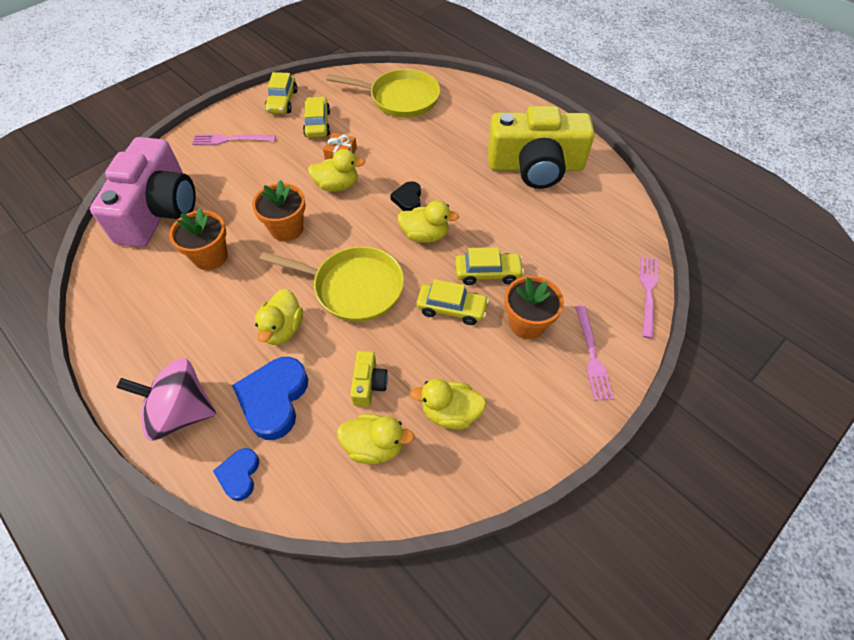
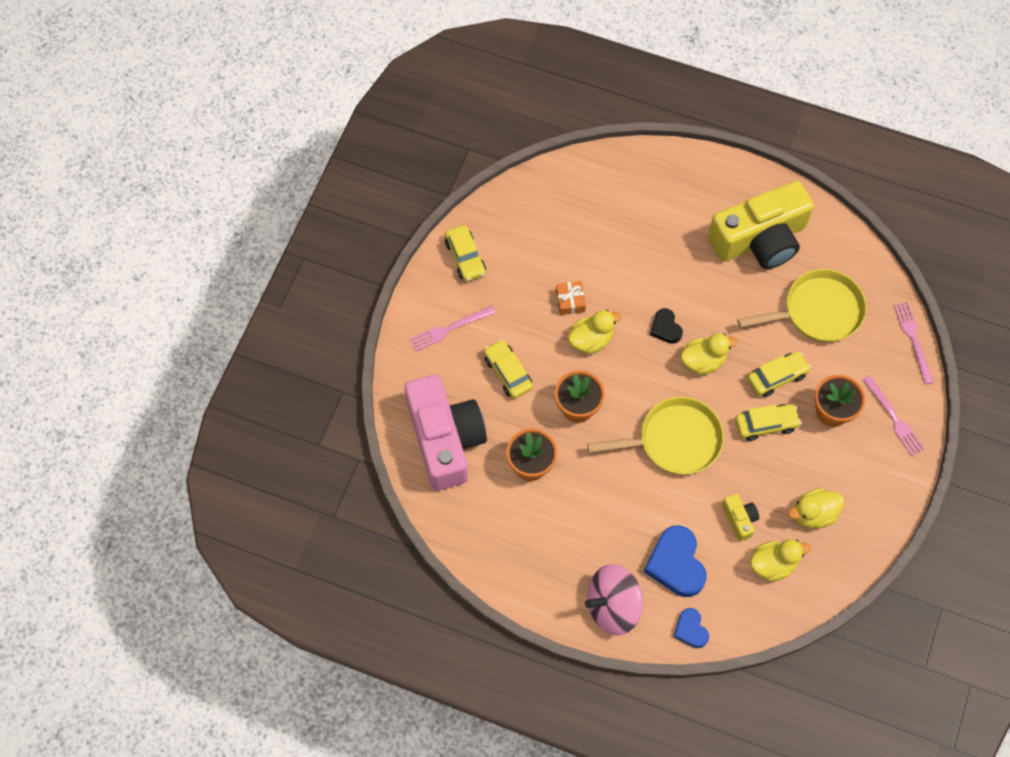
camera: 25 degrees left, 10 degrees up
yellow duck [255,289,303,345] -> none
yellow car [303,96,330,138] -> yellow car moved to [484,339,533,399]
yellow pan [326,69,440,118] -> yellow pan moved to [737,269,867,342]

